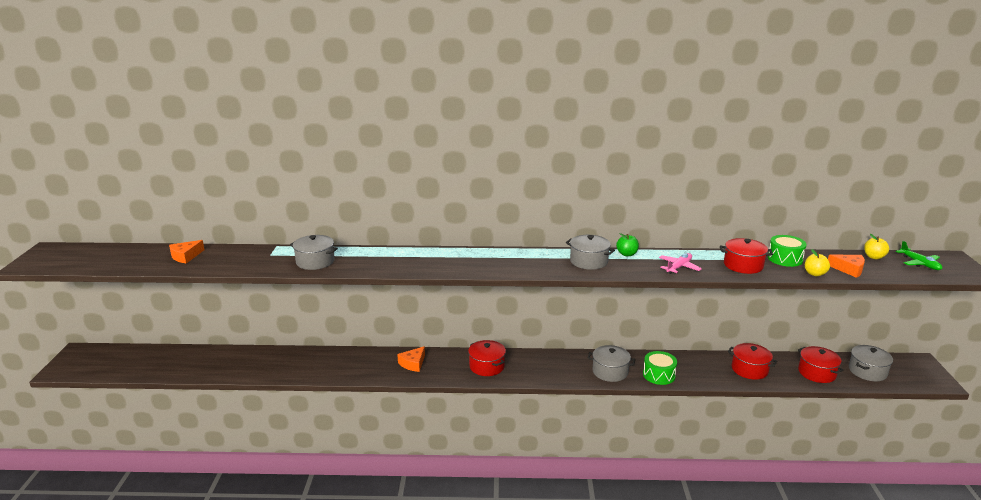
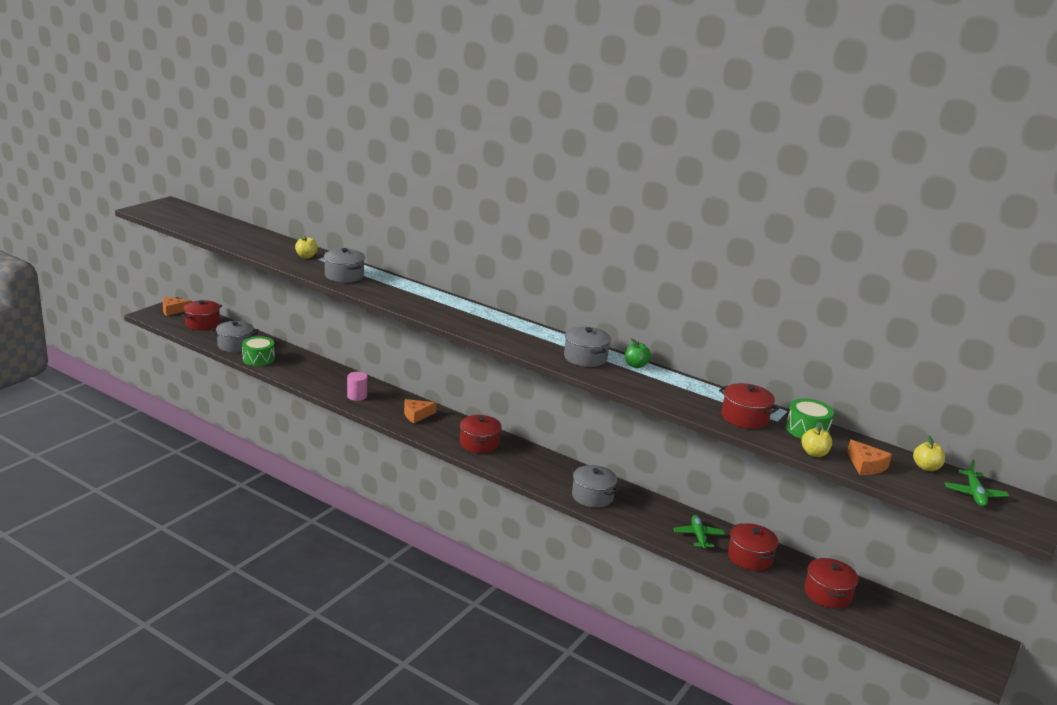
camera: 30 degrees right, 0 degrees up
orange cheese [169,240,204,263] -> orange cheese moved to [163,297,192,316]
green drum [643,351,677,385] -> green drum moved to [242,336,275,366]
pink plane [659,253,702,274] -> none
grey pot [849,345,893,381] -> grey pot moved to [211,321,258,352]
none -> red pot [181,300,222,330]
none -> yellow apple [295,236,318,258]
none -> pink cylinder [347,372,368,401]
none -> green plane [673,515,725,549]

